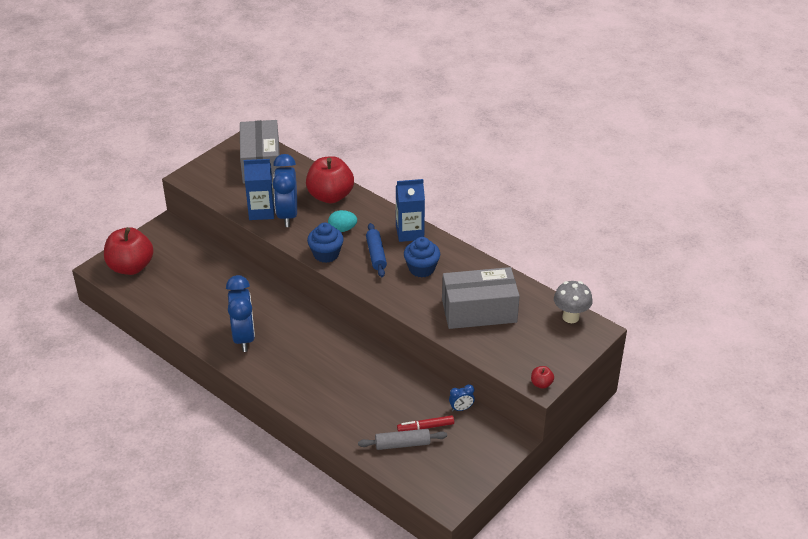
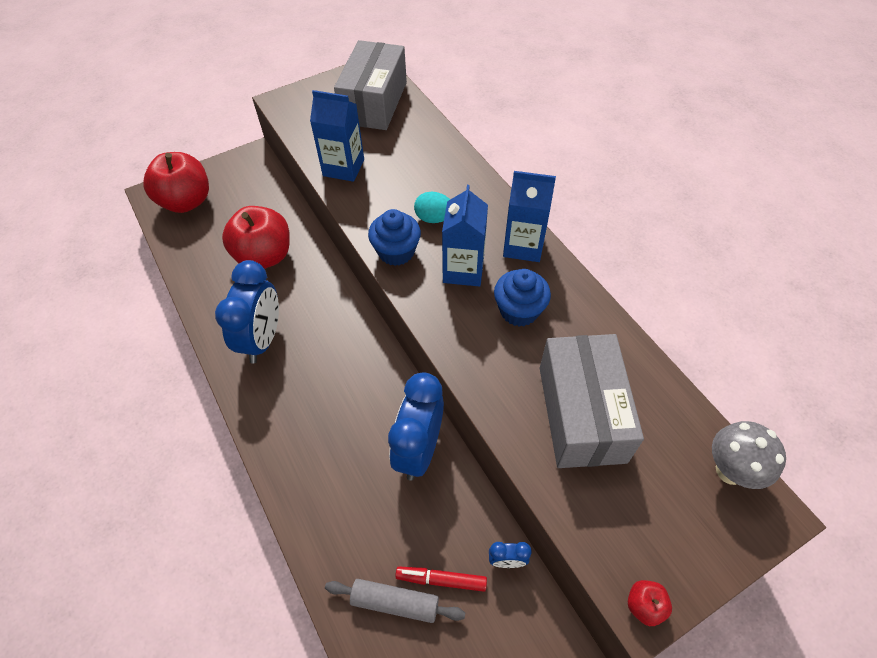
camera: 20 degrees right, 15 degrees up
blue clock [273,154,297,227] -> blue clock moved to [388,372,444,480]
red apple [306,156,354,203] -> red apple moved to [222,206,290,269]
blue rolling pin [366,223,387,277] -> blue carton [442,185,488,287]
grey box [442,267,520,329] -> grey box turned 75 degrees clockwise [540,334,644,468]

